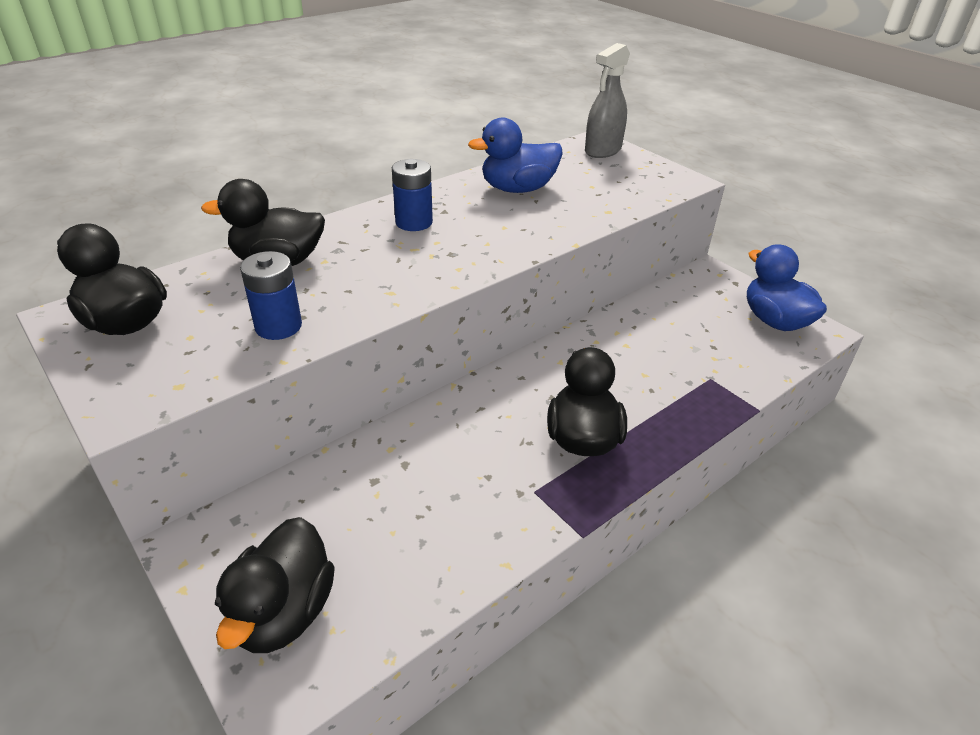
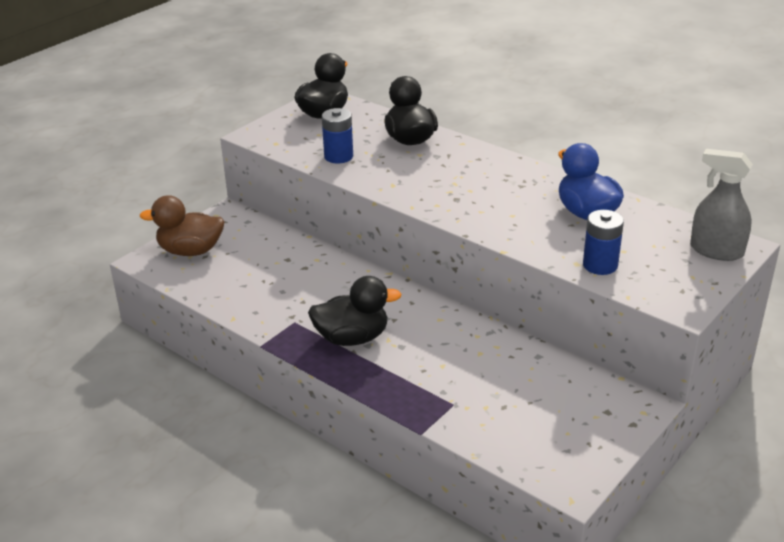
camera: 80 degrees right, 5 degrees down
black duck [215,517,335,653] -> brown duck [140,195,224,256]
blue battery [392,159,433,231] -> blue battery moved to [583,210,624,275]
blue duck [747,244,827,331] -> none

